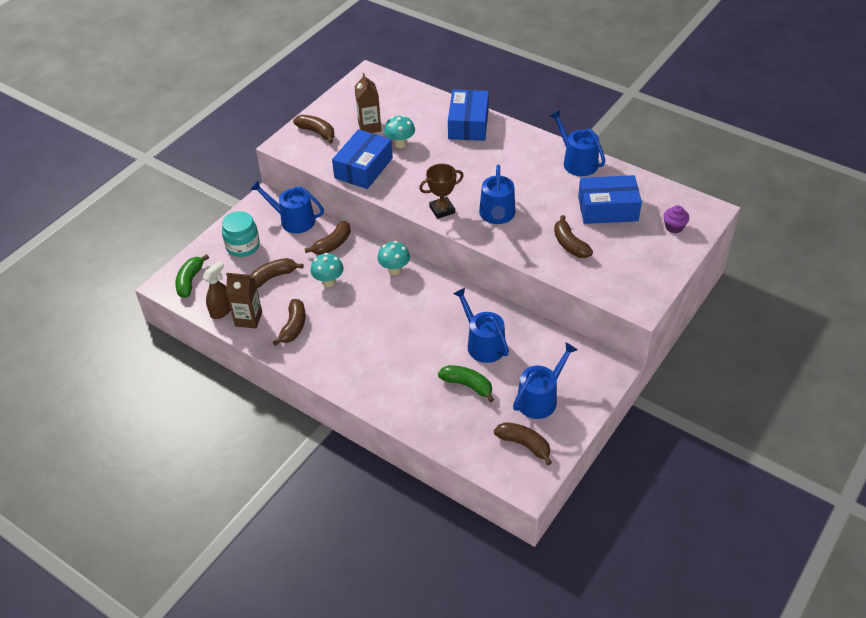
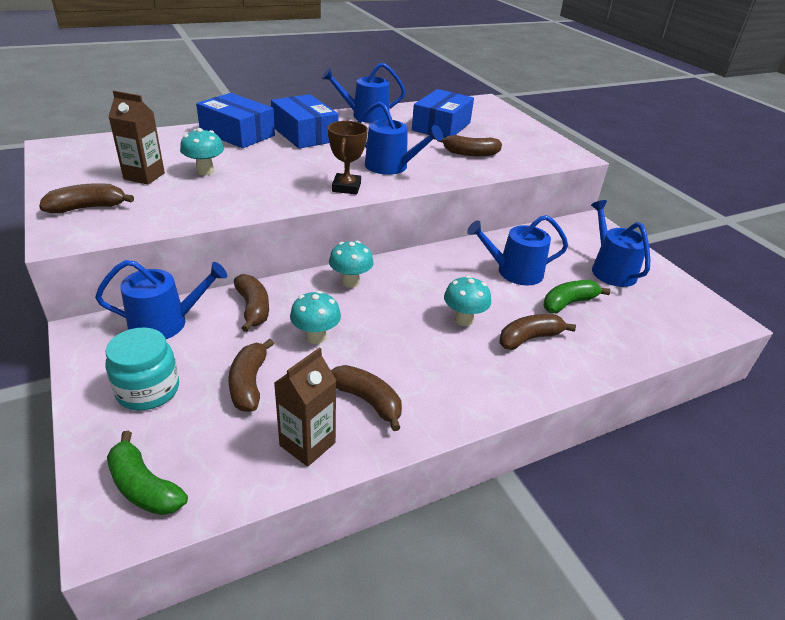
camera: 65 degrees left, 10 degrees down
brown spray bottle [203,261,231,319] -> none
blue watering can [250,180,324,234] -> blue watering can turned 150 degrees counterclockwise [95,260,227,339]
blue box [332,129,393,189] -> blue box moved to [271,94,339,149]
brown banana [494,422,552,466] -> brown banana moved to [499,314,576,350]
purple cupcake [663,205,689,233] -> none
none -> turquoise mushroom [444,276,491,326]

